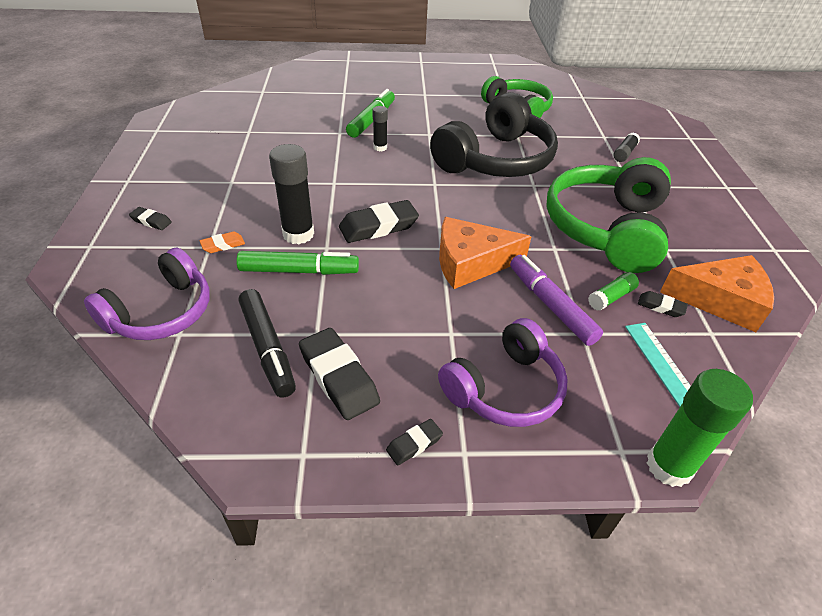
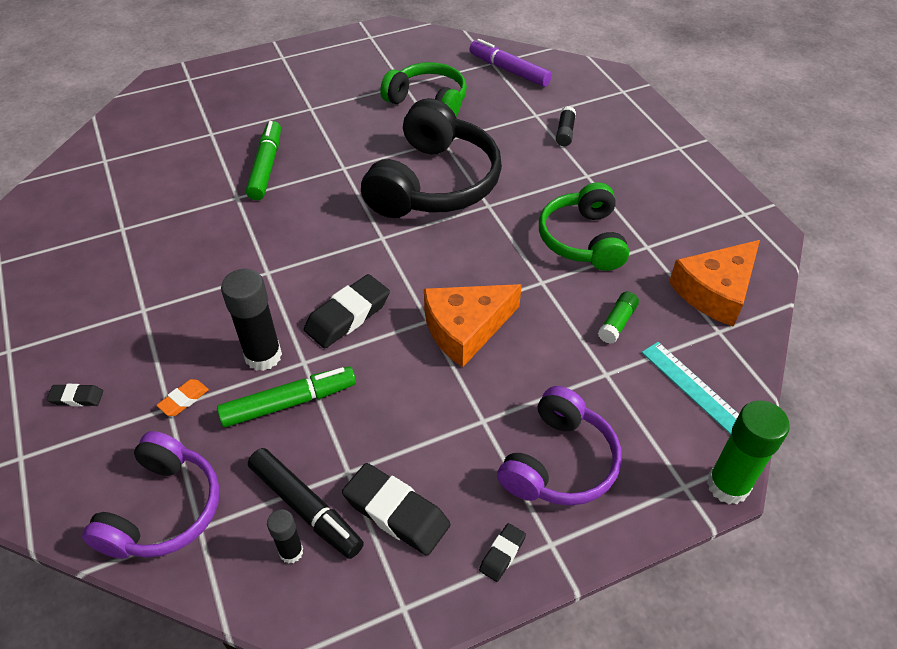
camera: 20 degrees left, 5 degrees up
black glue stick [373,106,388,152] -> black glue stick moved to [267,509,303,563]
purple marker [510,255,603,346] -> purple marker moved to [469,39,552,87]
green headphones [546,157,671,273] -> green headphones [539,182,629,271], size x0.65
black eraser [638,291,688,317] -> none
orange cheese [660,255,774,332] -> orange cheese turned 150 degrees clockwise [669,240,760,327]

